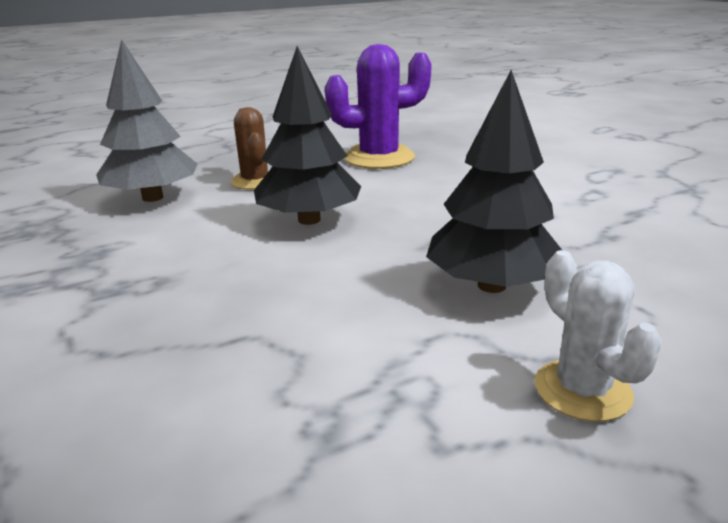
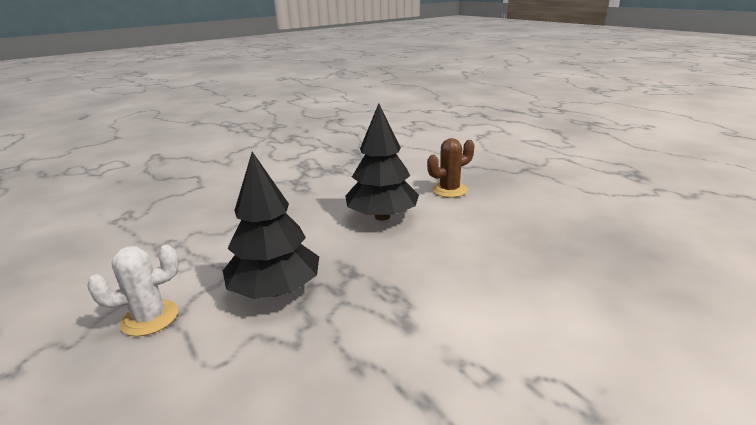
camera: 85 degrees right, 0 degrees up
grey tree [96,39,197,202] -> none
purple cactus [325,44,432,169] -> none

